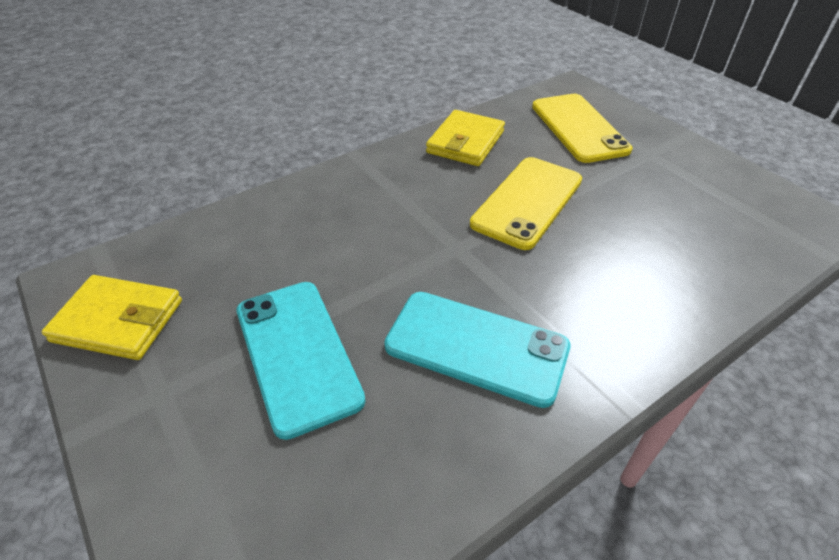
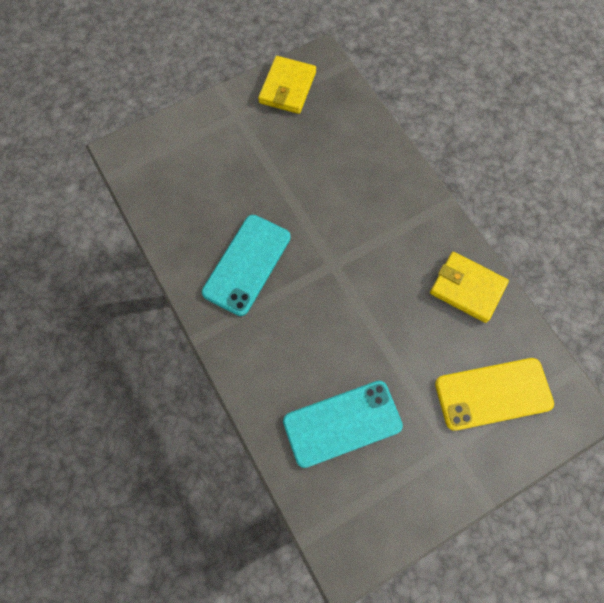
camera: 95 degrees right, 25 degrees up
turquoise phone [237,282,365,440] -> turquoise phone moved to [283,381,403,468]
yellow phone [470,157,582,250] -> none

